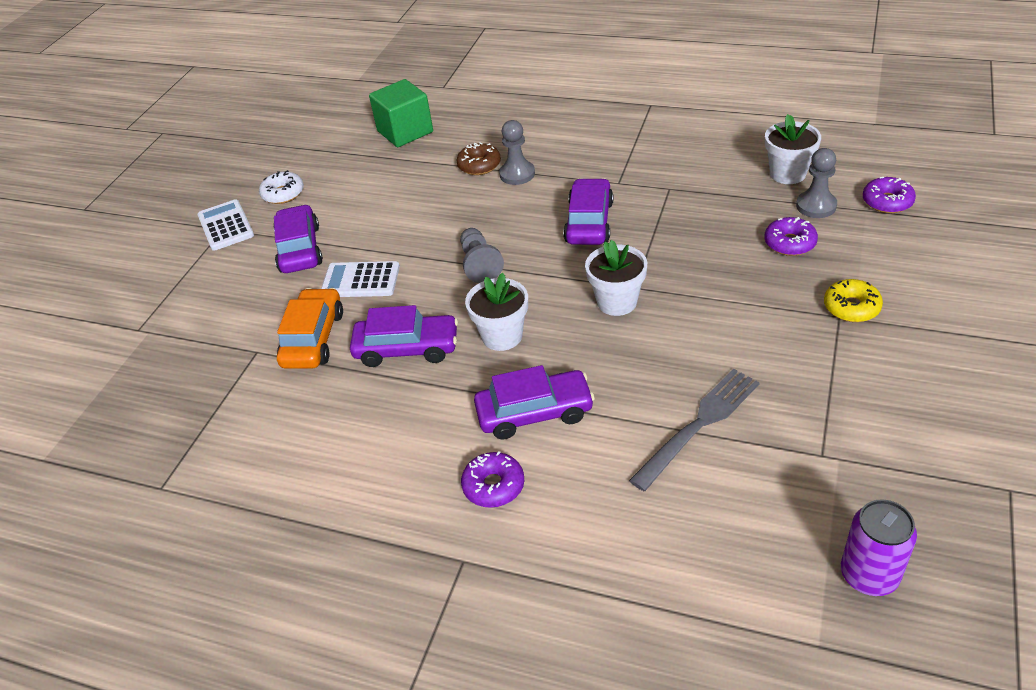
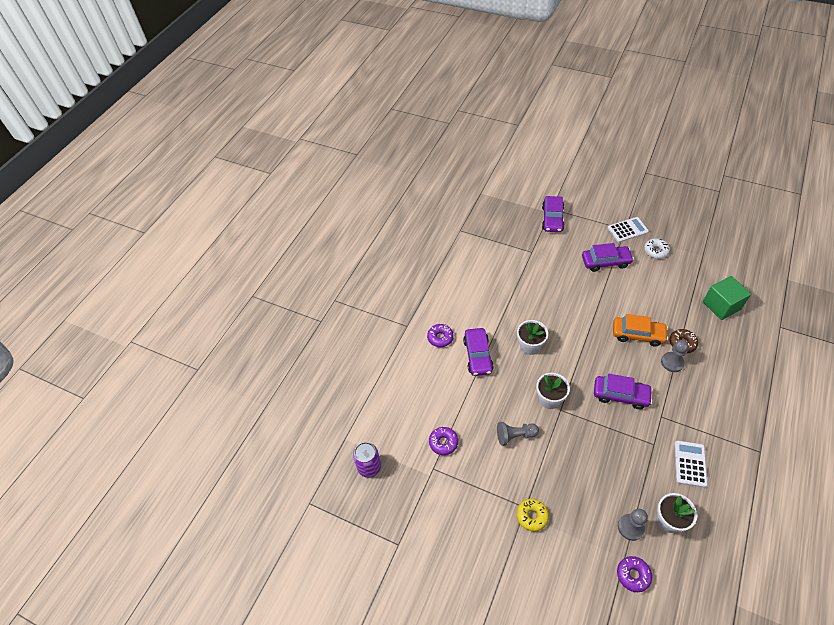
camera: 95 degrees right, 10 degrees up
orange car [277,288,343,369] -> orange car moved to [613,314,668,346]
white calculator [321,261,400,297] -> white calculator moved to [674,441,708,488]
purple car [350,305,458,367] -> purple car moved to [542,196,565,232]
grey pawn [460,228,504,283] -> grey pawn moved to [497,422,539,446]
grey fork [629,368,760,491] -> none
purple donut [765,217,818,256] -> purple donut moved to [429,427,458,455]

